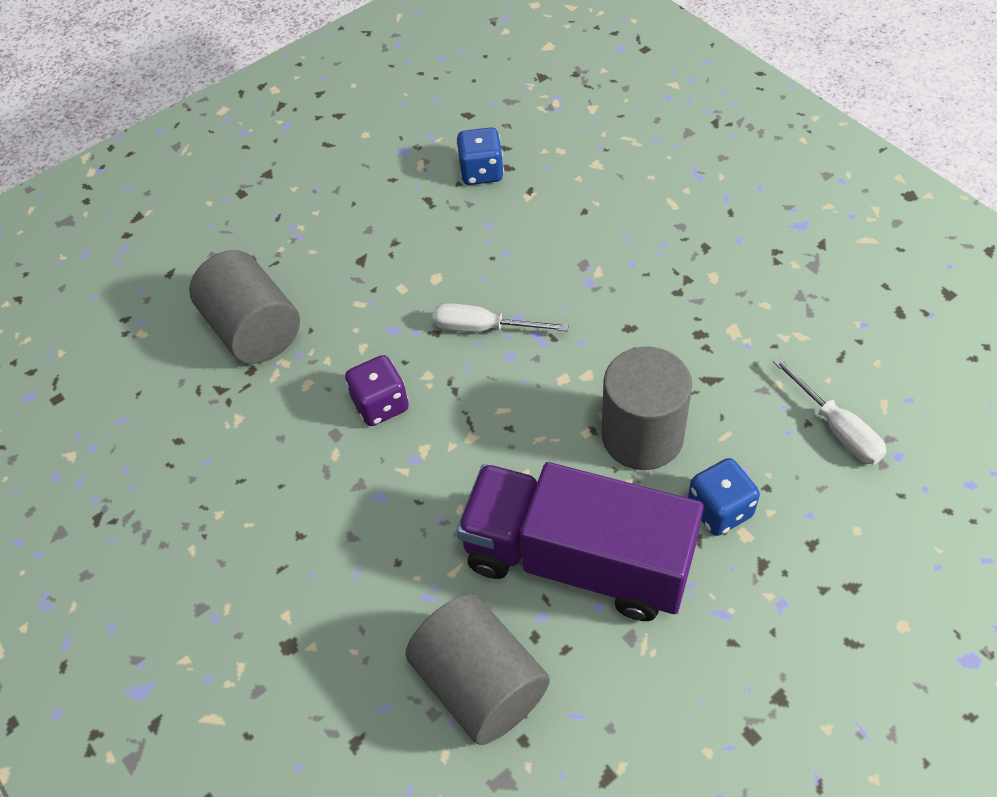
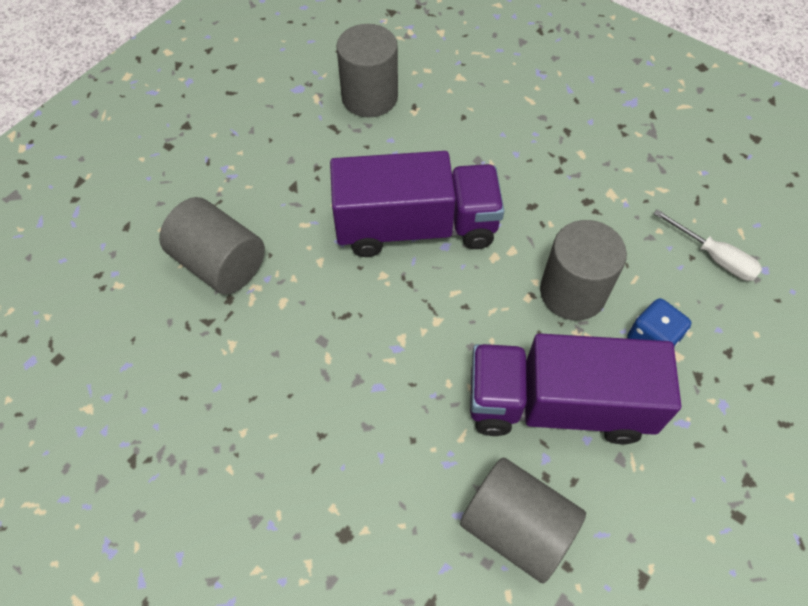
camera: 20 degrees left, 5 degrees up
purple dice [345,355,409,426] -> none
white screwdriver [432,303,569,332] -> purple truck [330,151,504,257]
blue dice [456,127,504,185] -> grey cylinder [336,24,398,117]

